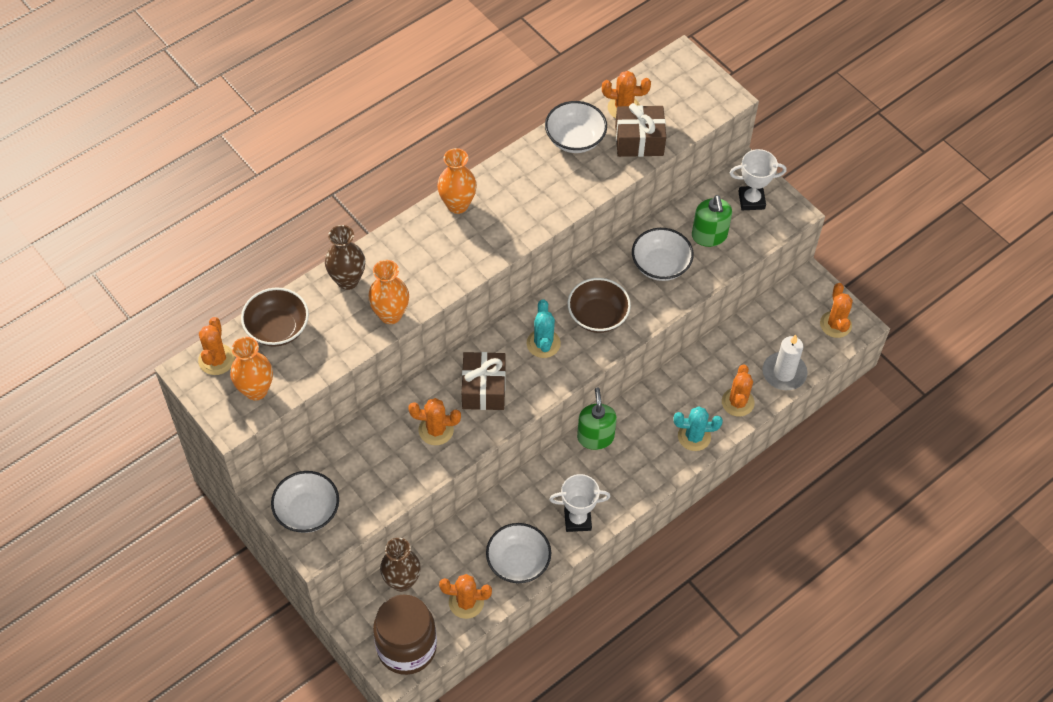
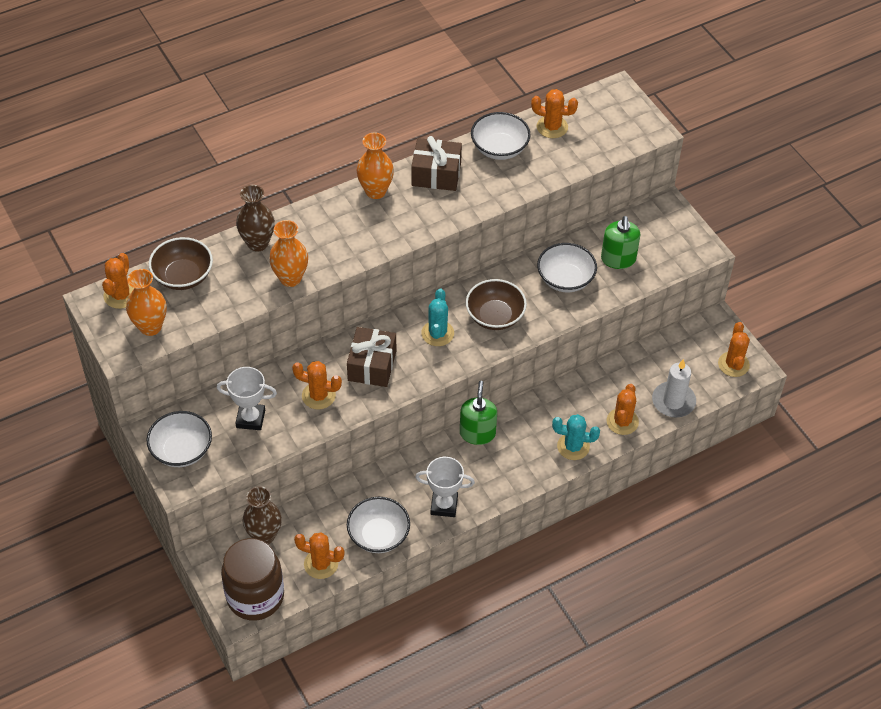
camera: 10 degrees right, 5 degrees down
brown gift [615,103,666,157] -> brown gift moved to [411,136,462,191]
white trophy [730,149,786,210] -> white trophy moved to [217,367,277,430]

